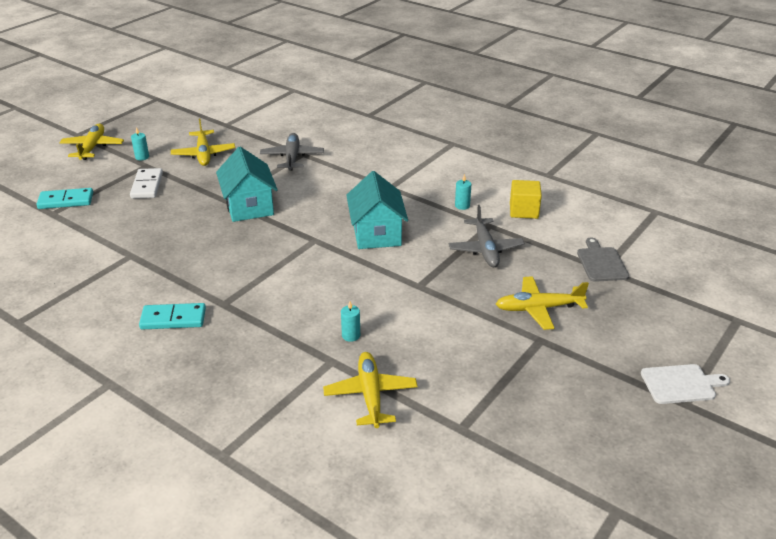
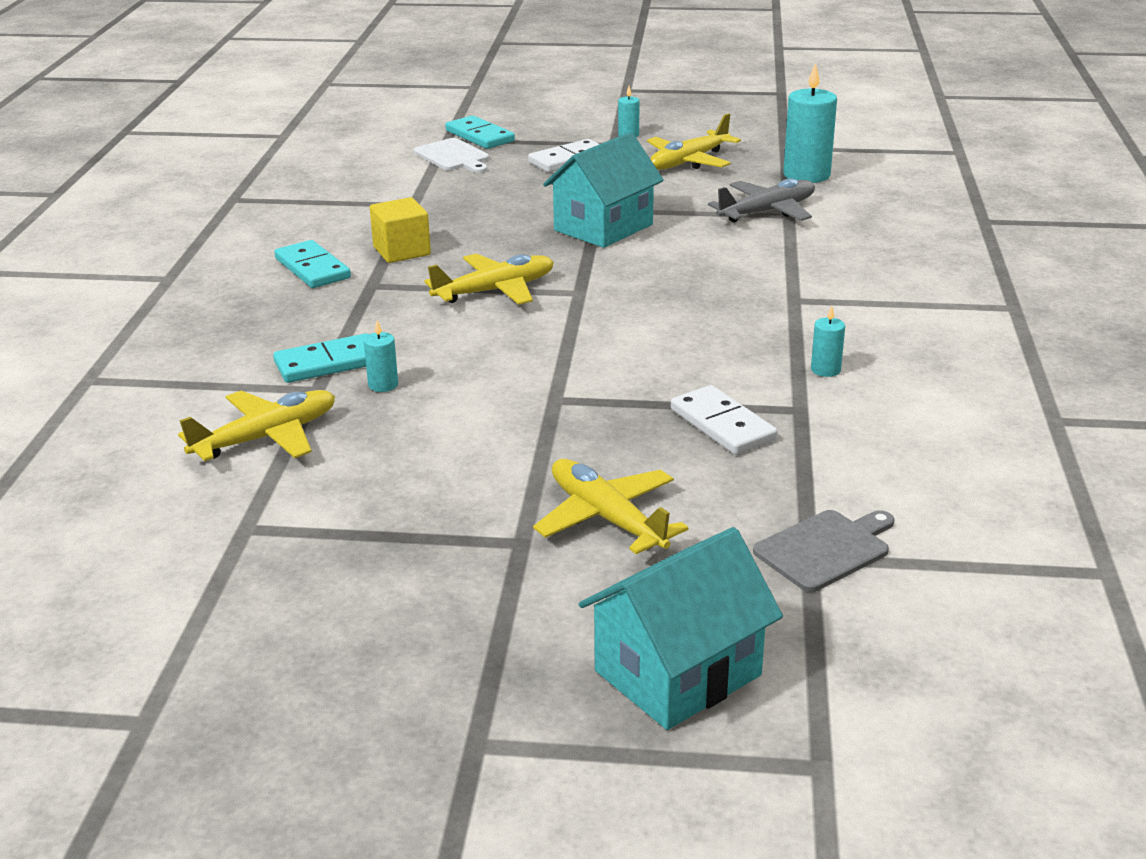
camera: 60 degrees right, 5 degrees down
yellow plane [59,124,124,160] -> yellow plane moved to [424,254,554,305]
turquoise house [346,171,408,249] -> turquoise house moved to [579,527,783,730]
grey plane [449,205,525,267] -> white domino [671,385,778,455]
yellow cube [510,180,542,219] -> yellow cube moved to [370,197,431,263]
white cutting board [641,364,730,404] -> white cutting board moved to [413,138,489,173]
none -> turquoise domino [273,333,369,383]
none -> turquoise candle [783,62,837,183]

